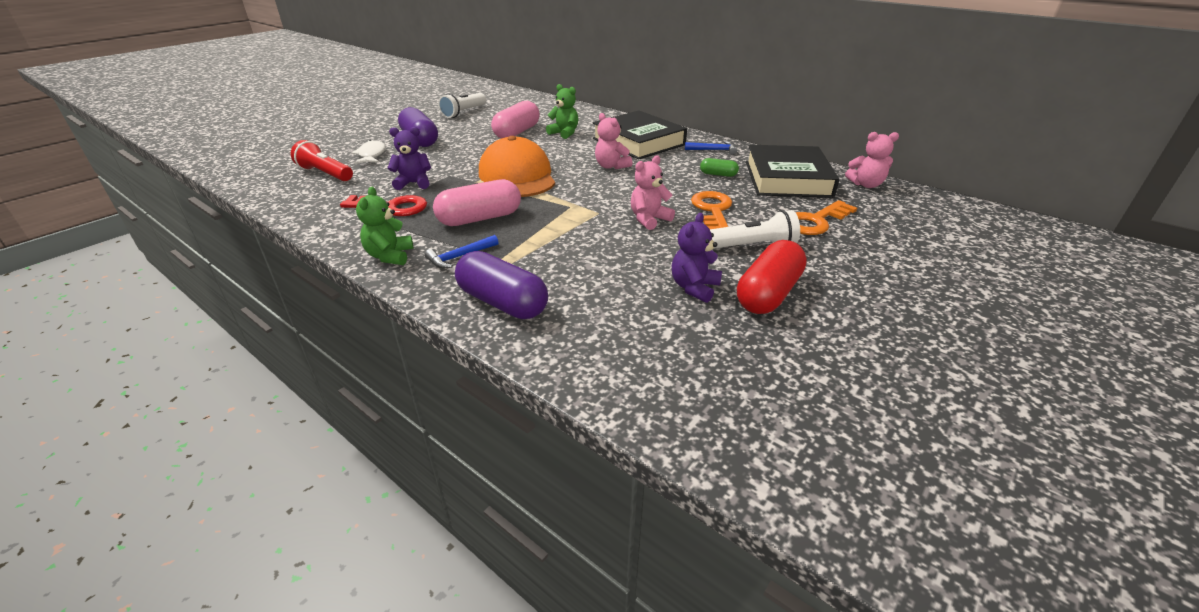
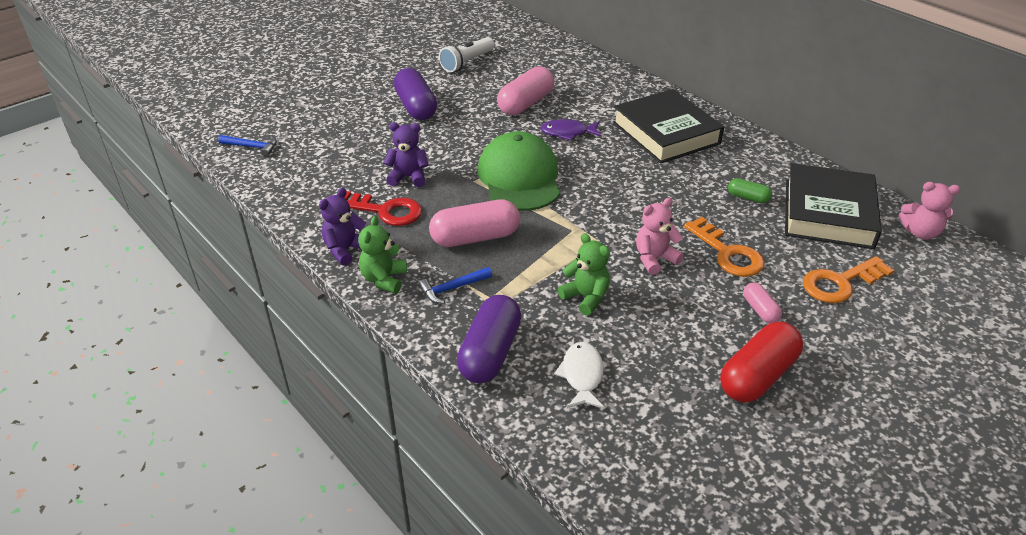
camera: 10 degrees right, 5 degrees up
red flashlight [291,140,353,181] -> none
white fish [352,140,386,164] -> white fish moved to [554,342,604,409]
purple capsule [455,251,548,319] -> purple capsule turned 60 degrees clockwise [457,295,521,383]
orange cap [479,136,555,197] -> green cap [478,131,560,211]
green teddy bear [546,84,578,139] -> green teddy bear moved to [558,233,610,316]
pink teddy bear [595,113,632,169] -> none
purple teddy bear [672,213,722,303] -> purple teddy bear moved to [319,188,366,266]
blue hammer [685,141,737,155] -> blue hammer moved to [218,135,277,157]
orange key [691,191,732,229] -> orange key turned 135 degrees clockwise [684,217,764,277]
white flashlight [710,210,800,249] -> pink capsule [743,282,782,323]
none -> purple fish [540,119,602,141]

